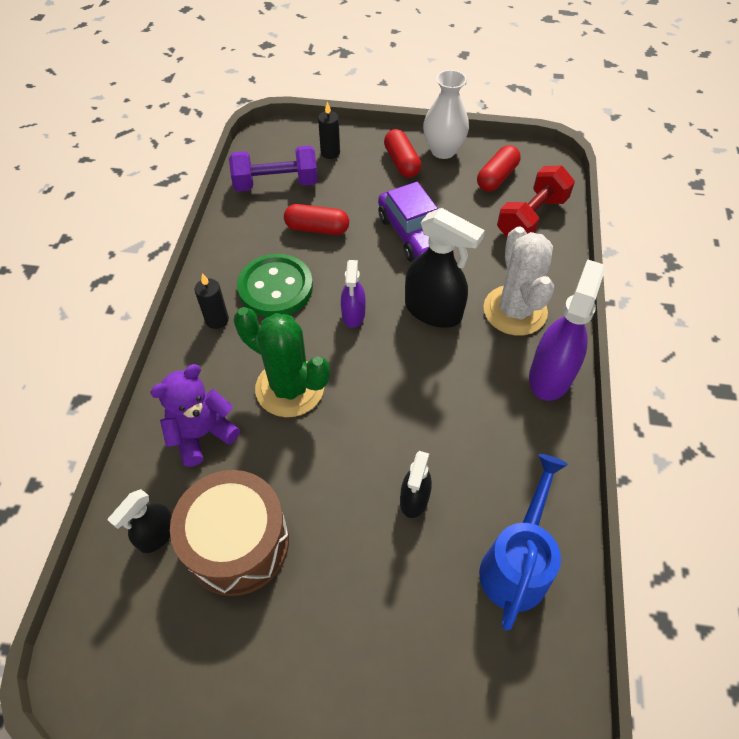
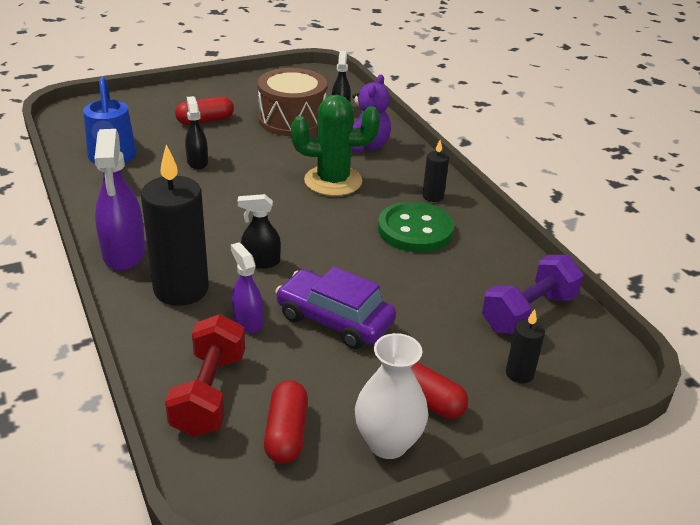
camera: 145 degrees right, 20 degrees down
red capsule [284,204,349,235] -> red capsule moved to [175,97,234,125]
purple spray bottle [341,260,366,328] -> purple spray bottle moved to [231,242,263,333]
black spray bottle [405,208,485,328] -> black spray bottle [238,194,281,269], size x0.58
white cactus [483,226,554,336] -> black candle [141,145,209,306]

